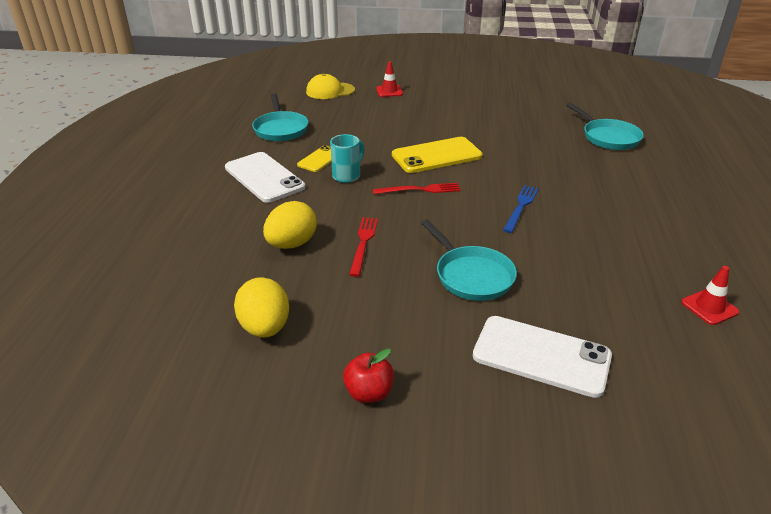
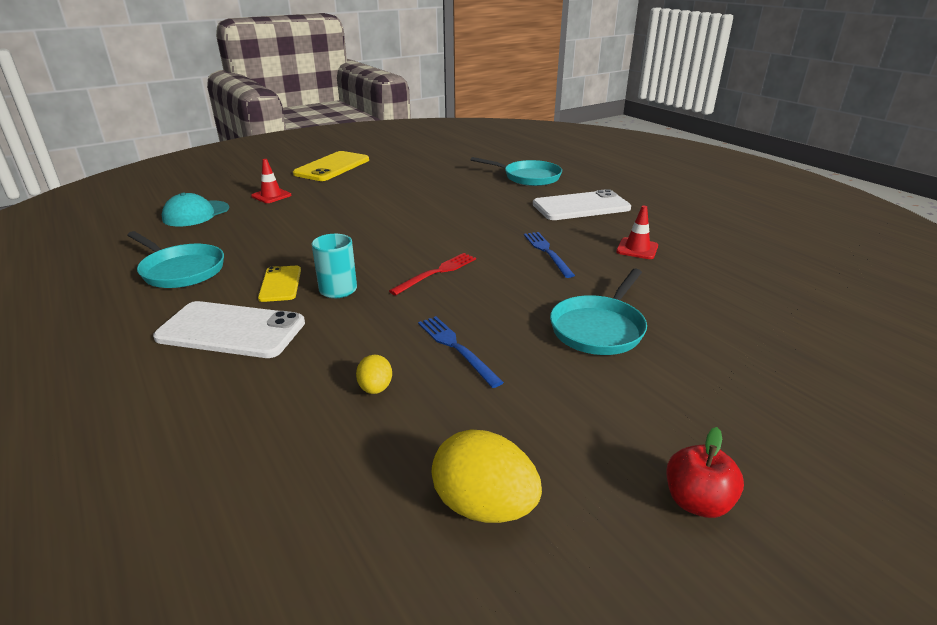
camera: 40 degrees left, 5 degrees down
yellow egg [263,201,317,249] -> yellow egg [356,355,392,394], size x0.53
yellow cap [306,74,355,99] -> turquoise cap [162,193,229,226]
red fork [349,217,378,277] -> blue fork [418,316,504,388]
yellow phone [392,137,483,173] -> yellow phone moved to [293,151,369,181]
turquoise pan [421,220,517,301] -> turquoise pan turned 105 degrees clockwise [550,269,647,355]
white phone [473,316,612,398] -> white phone moved to [533,189,631,220]
red traffic cone [681,266,739,325] -> red traffic cone moved to [616,206,658,259]

